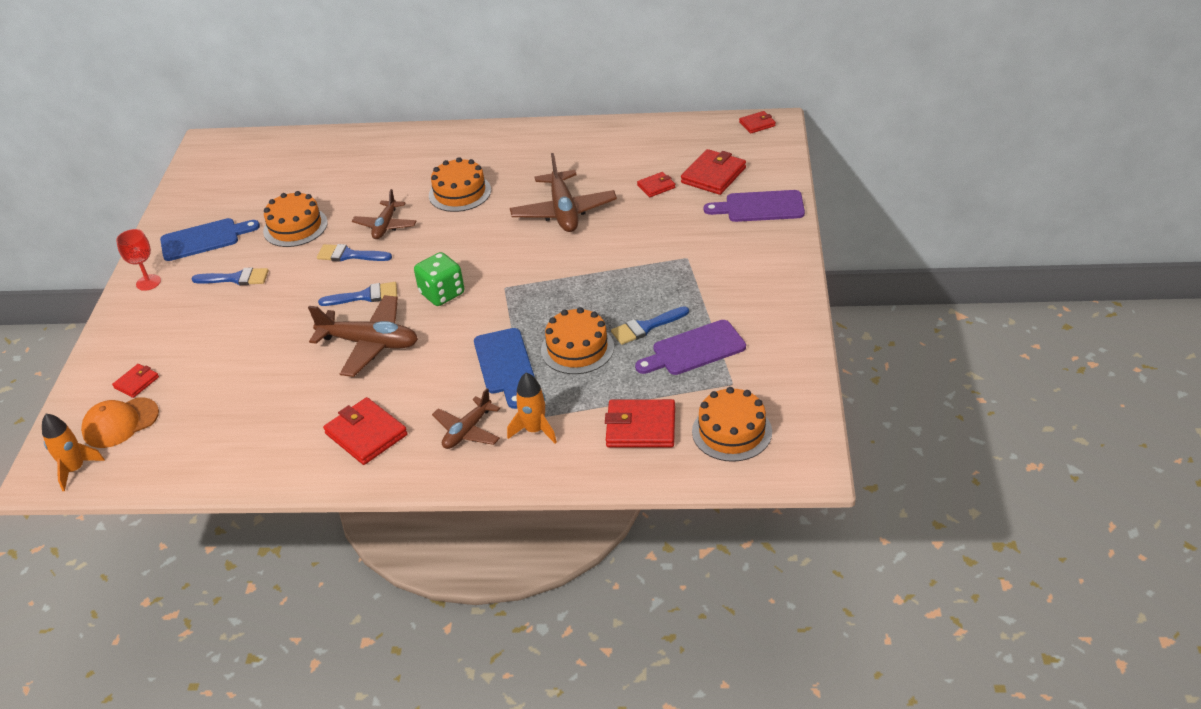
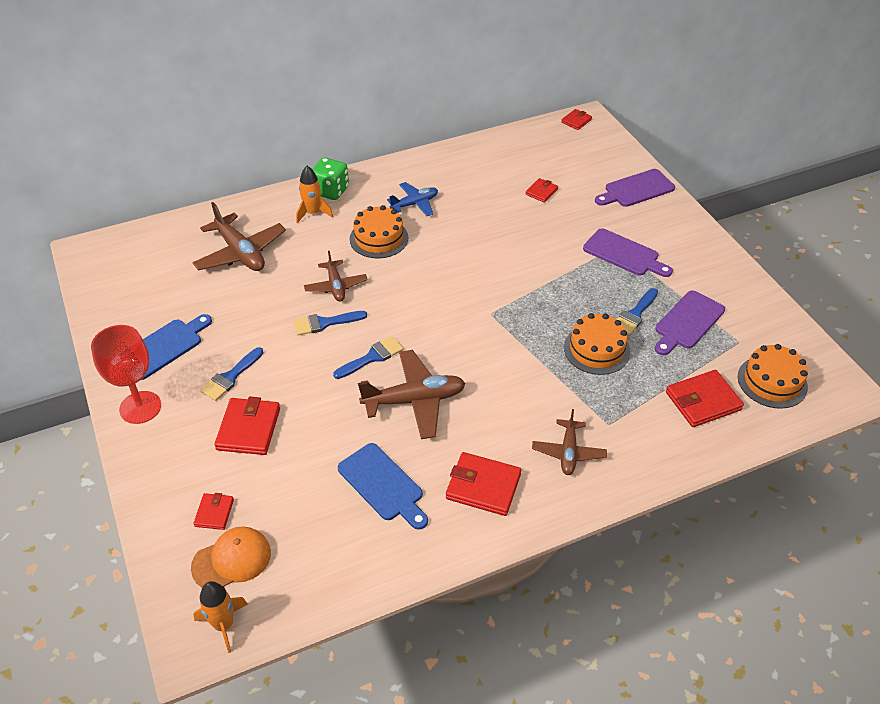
camera: 30 degrees left, 5 degrees up
orange cap [81,397,159,448] -> orange cap turned 150 degrees counterclockwise [191,526,271,587]
red goblet [116,229,161,291] -> red goblet [91,325,161,424], size x1.61
blue brush [192,267,269,285] -> blue brush turned 150 degrees clockwise [200,347,263,401]
orange cake [263,191,328,247] -> none
green dice [414,252,464,306] -> green dice moved to [312,158,349,200]
blue cutting board [474,328,535,409] -> blue cutting board moved to [338,443,428,530]
orange rocket [507,372,557,444] -> orange rocket moved to [296,166,333,224]
brown plane [510,153,617,232] -> brown plane moved to [192,202,286,271]
red wallet [681,149,746,195] -> red wallet moved to [214,396,280,455]
none -> blue plane [387,182,438,216]
none -> purple cutting board [583,228,673,277]

